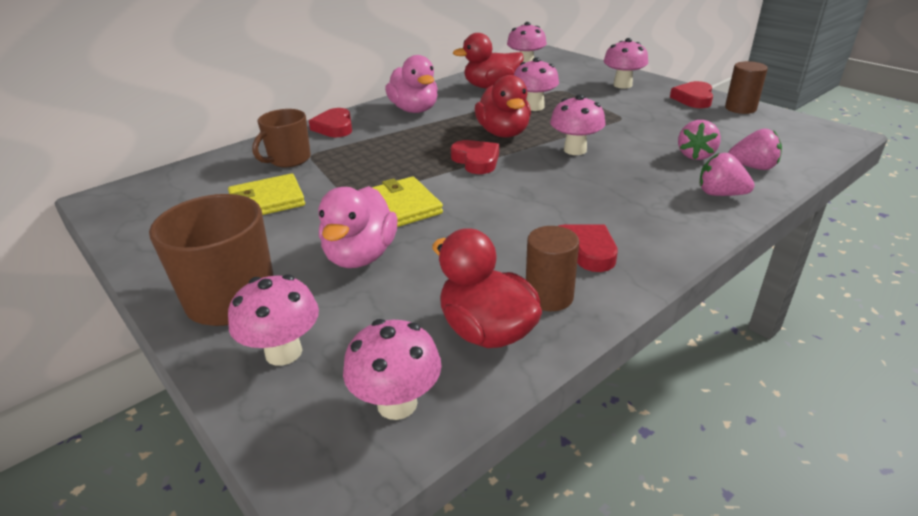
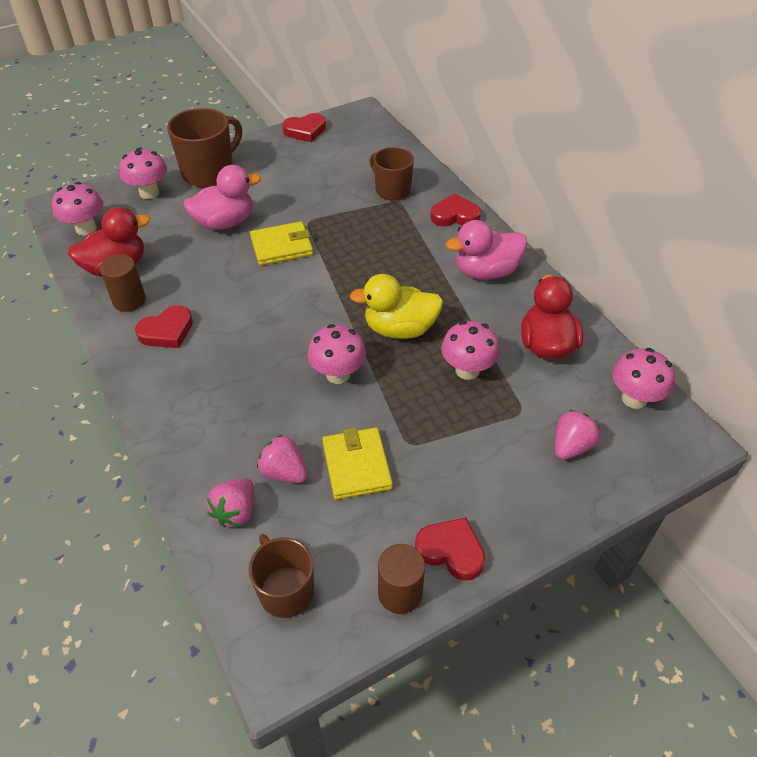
camera: 100 degrees right, 15 degrees up
yellow wallet [228,173,305,215] -> yellow wallet moved to [322,427,393,500]
pink duck [319,186,397,268] -> pink duck turned 135 degrees clockwise [183,165,261,230]
red heart [451,140,499,174] -> red heart moved to [282,113,326,142]
red duck [475,75,531,138] -> yellow duck [350,274,443,339]
pink mushroom [604,38,648,89] -> none
pink strawberry [699,153,755,196] -> pink strawberry moved to [555,410,600,460]
none -> brown mug [249,534,314,618]

